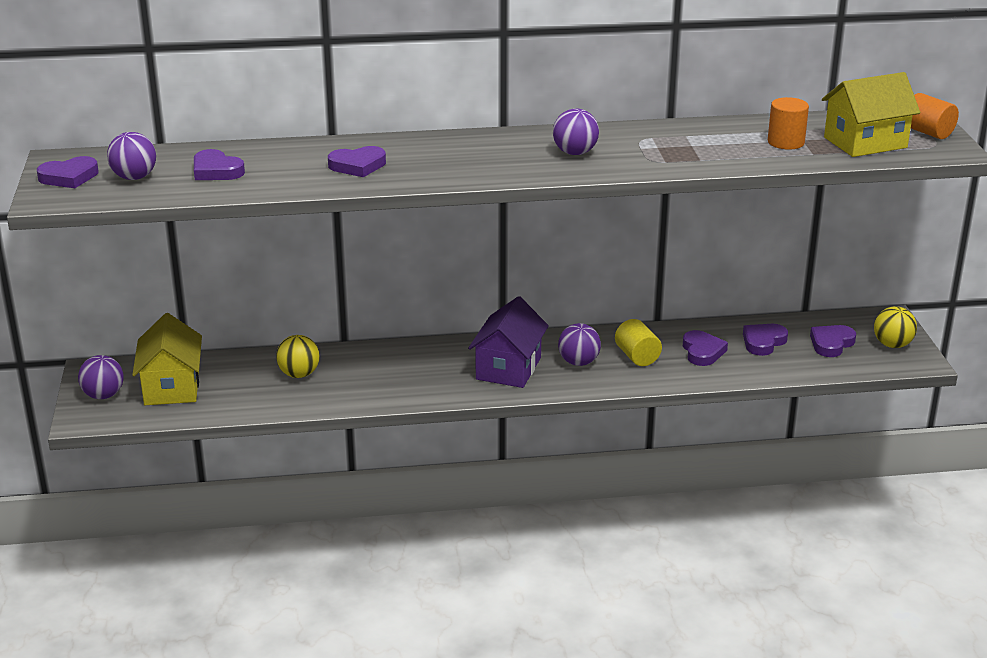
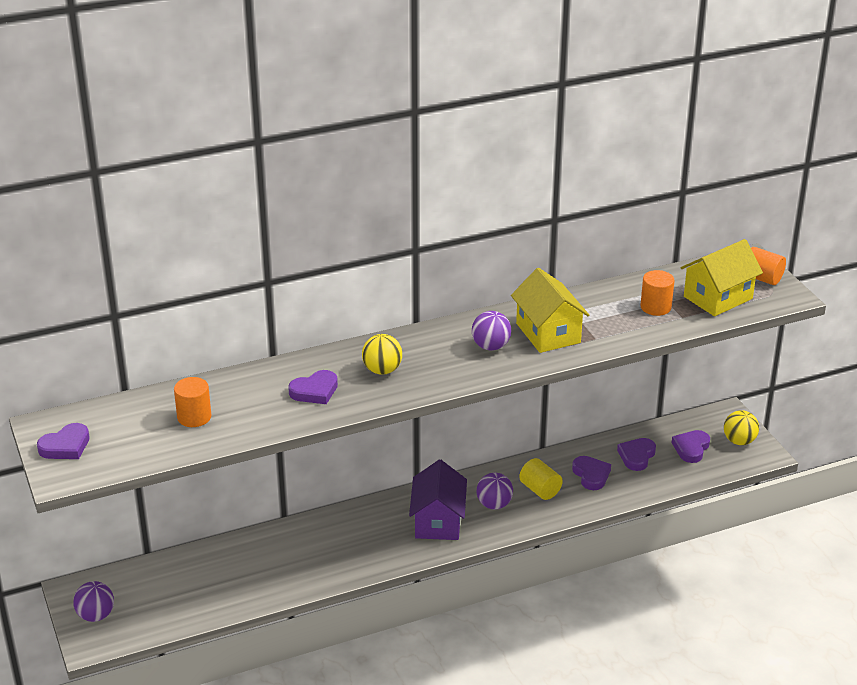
camera: 15 degrees left, 5 degrees up
purple ball [107,132,156,180] -> none
yellow house [132,313,202,405] -> yellow house moved to [511,268,589,353]
purple heart [194,149,245,180] -> orange cylinder [174,377,211,427]
yellow ball [276,335,320,378] -> yellow ball moved to [362,334,402,375]

